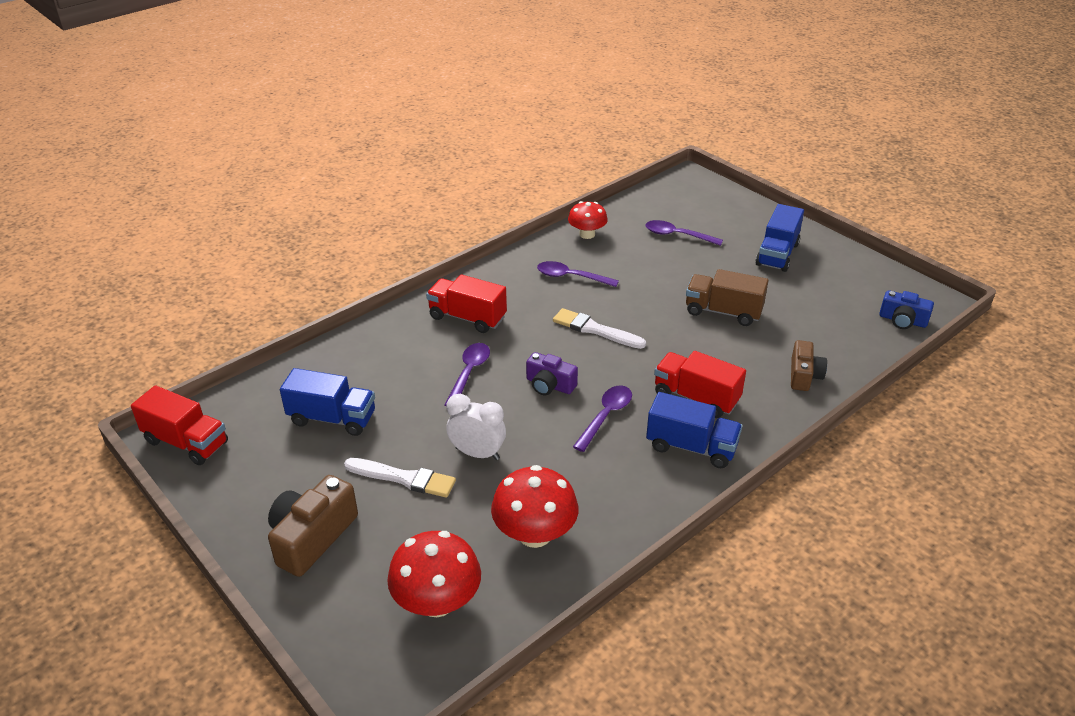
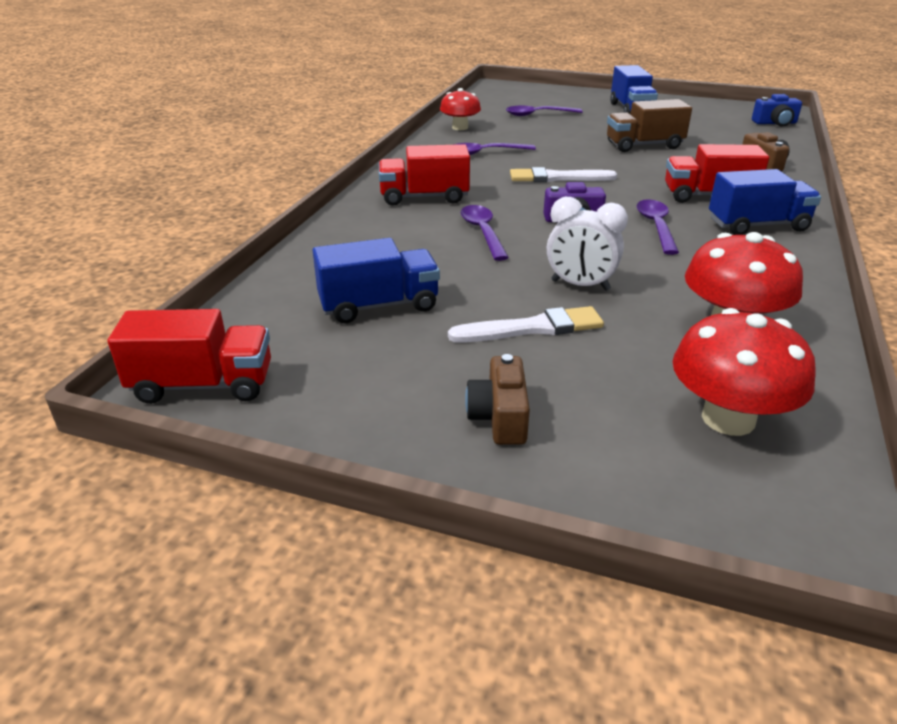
camera: 30 degrees left, 5 degrees down
brown camera [268,475,358,577] -> brown camera [465,354,530,445], size x0.63
white clock [446,394,506,460] -> white clock turned 150 degrees counterclockwise [547,197,628,291]

